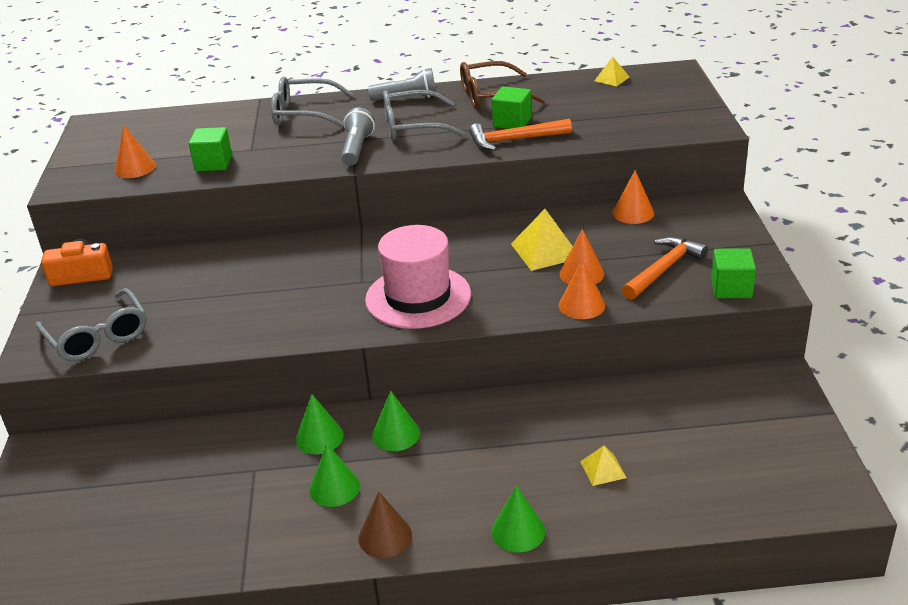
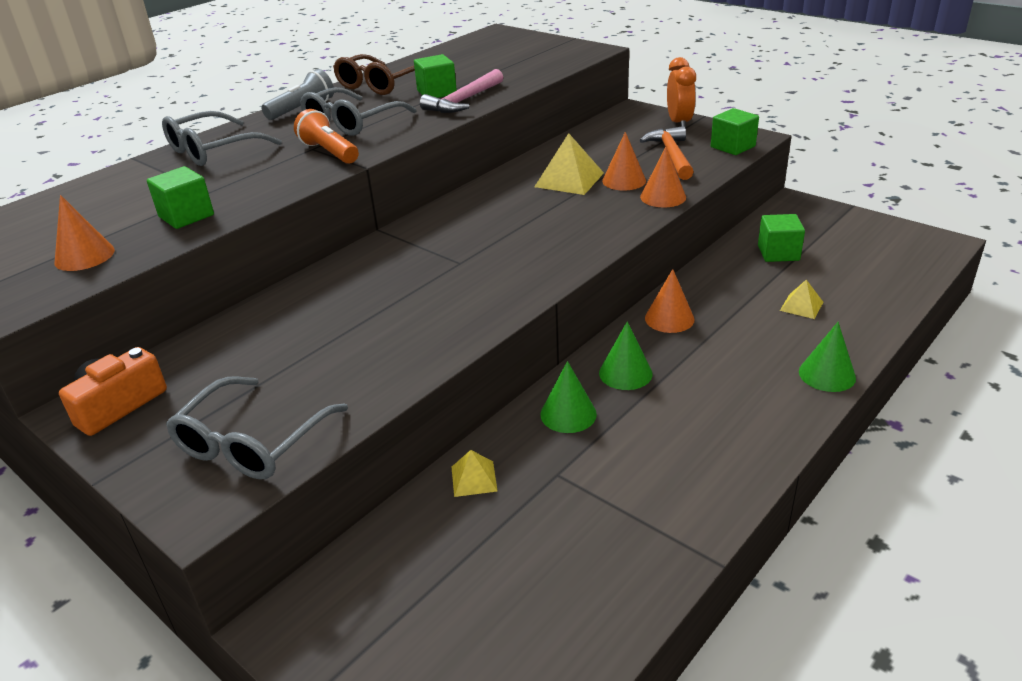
camera: 45 degrees left, 0 degrees up
grey glasses [35,288,147,361] -> grey glasses turned 105 degrees clockwise [166,377,348,479]
green cone [309,444,360,507] -> none
grey flashlight [341,107,375,166] -> orange flashlight [294,109,359,164]
brown cone [358,491,412,558] -> none
pink hat [365,225,471,329] -> none
orange hammer [469,119,572,151] -> pink hammer [420,69,503,113]
yellow pyramid [594,57,630,87] -> yellow pyramid moved to [451,450,498,497]
orange cone [613,170,654,224] -> orange cone moved to [645,269,695,333]
none -> orange clock [667,57,696,129]
none -> green cube [758,214,805,262]

